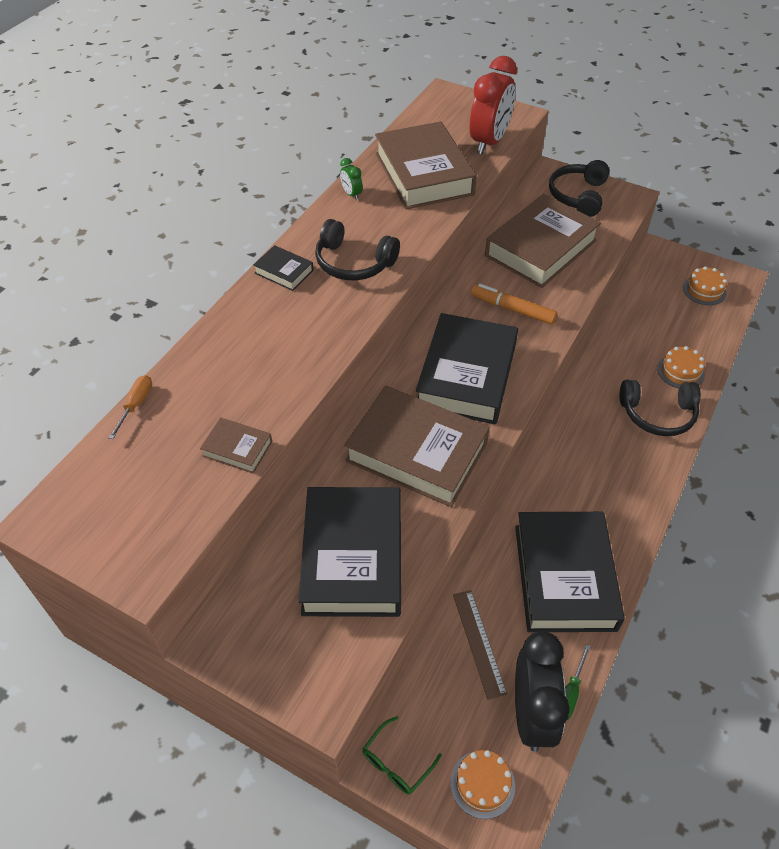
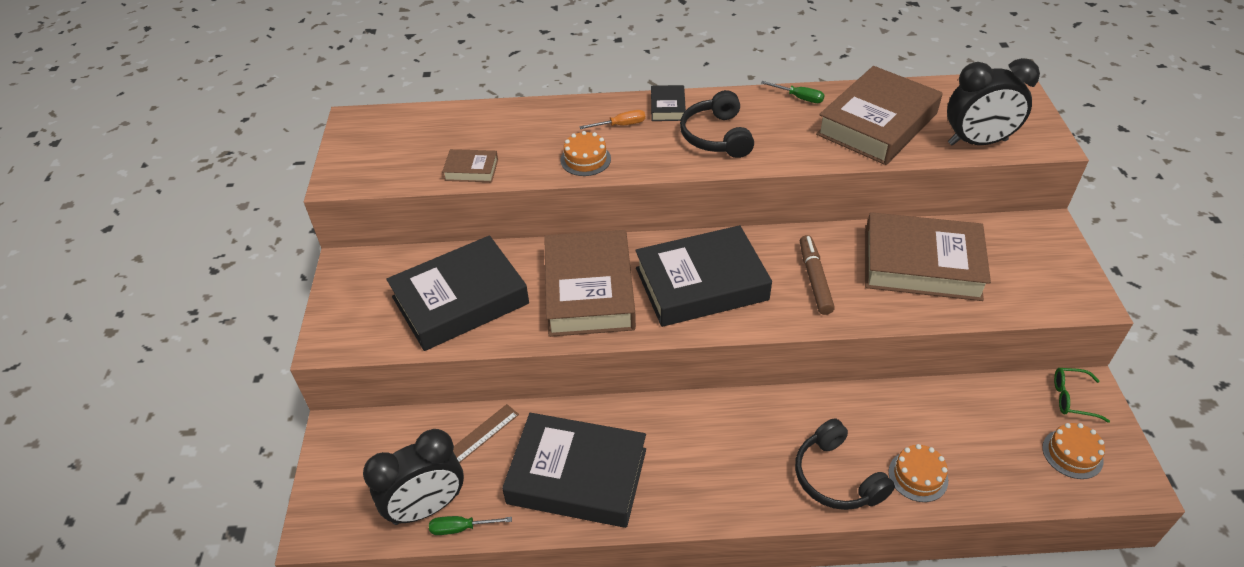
camera: 60 degrees right, 5 degrees down
orange screwdriver [108,375,152,439] -> orange screwdriver moved to [579,110,645,129]
brown book [200,417,272,474] -> brown book turned 75 degrees counterclockwise [442,149,498,182]
green clock [340,158,363,200] -> green screwdriver [761,81,825,103]
green glasses [363,716,442,795] -> green glasses moved to [1054,368,1110,423]
orange cake [450,750,515,819] -> orange cake moved to [560,131,611,176]
red clock [470,56,517,155] -> black clock [947,58,1040,146]
orange marker [471,284,557,325] -> brown marker [800,235,835,315]
black book [515,512,625,632] -> black book turned 45 degrees clockwise [502,413,646,528]
black headphones [549,160,609,217] -> none

